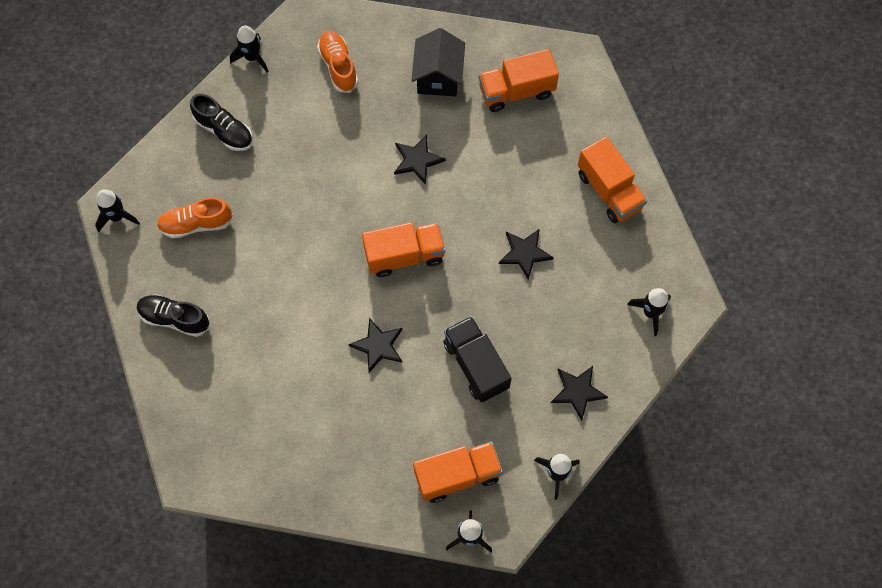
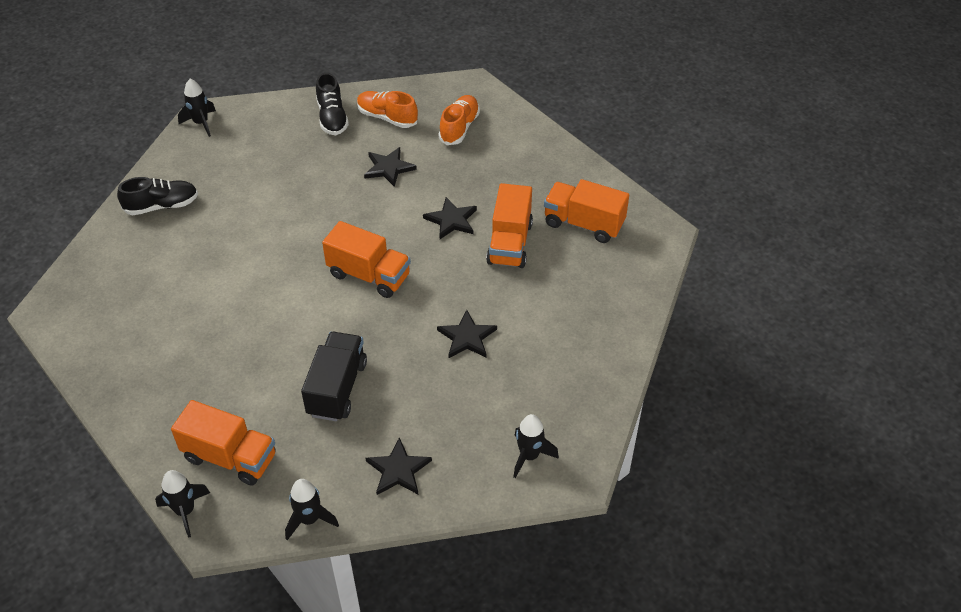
camera: 40 degrees right, 20 degrees down
black shoe [137,294,210,337] -> black shoe turned 105 degrees clockwise [117,177,198,215]
orange shoe [157,197,233,238] -> orange shoe moved to [357,91,418,128]
black rocket [230,25,269,72] -> none
black star [348,318,403,373] -> black star moved to [364,147,417,187]
black house [411,28,465,97] -> none
orange truck [578,137,647,223] -> orange truck moved to [486,183,533,268]

